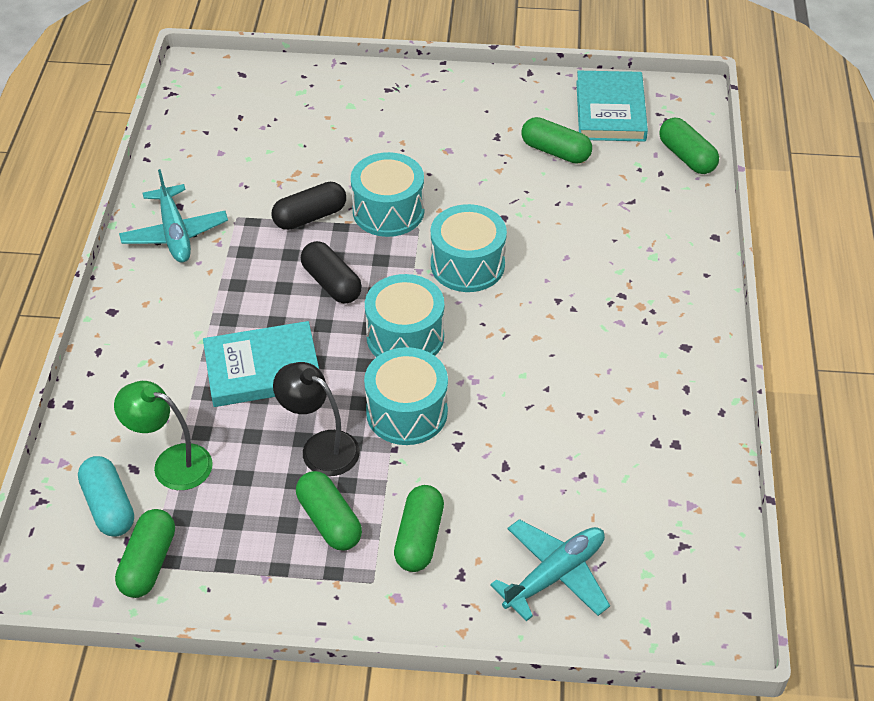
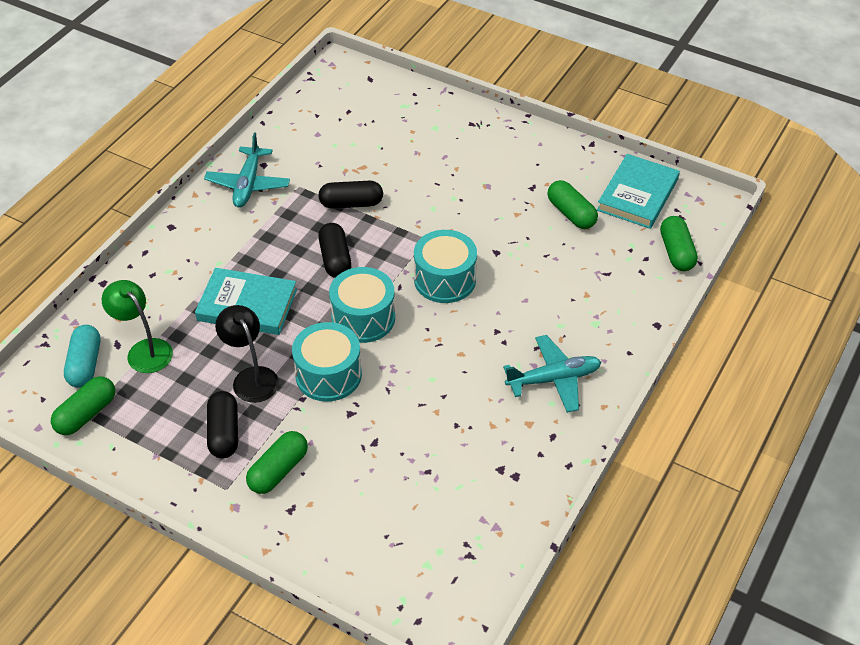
camera: 25 degrees right, 0 degrees up
green capsule [296,471,362,550] -> black capsule [207,391,238,458]
turquoise drum [351,152,424,237] -> none
turquoise plane [490,519,610,621] -> turquoise plane moved to [503,335,601,413]

